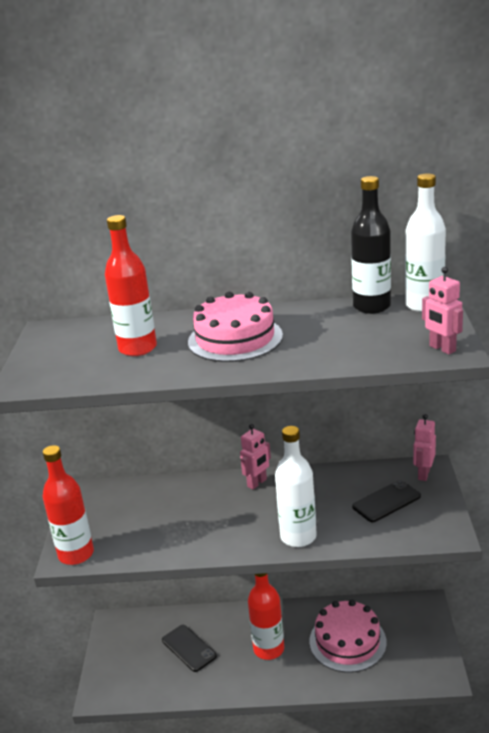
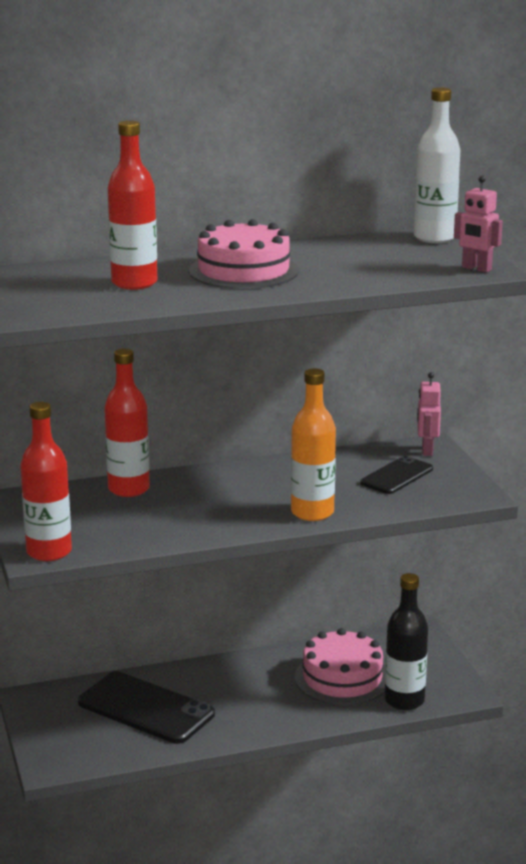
camera: 20 degrees left, 5 degrees down
black phone [162,625,217,672] -> black phone [78,671,215,744], size x1.72
pink robot [240,424,271,490] -> none
red bottle [248,573,284,660] -> red bottle moved to [104,349,150,497]
white bottle [275,426,317,547] -> orange bottle [291,368,336,521]
black bottle [351,176,391,314] -> black bottle moved to [385,573,428,710]

